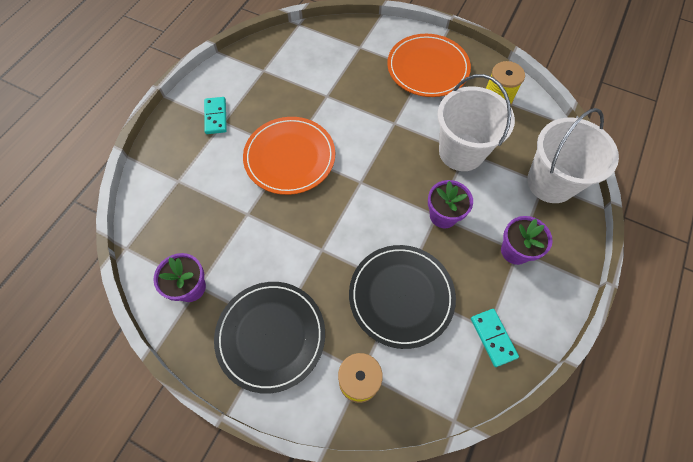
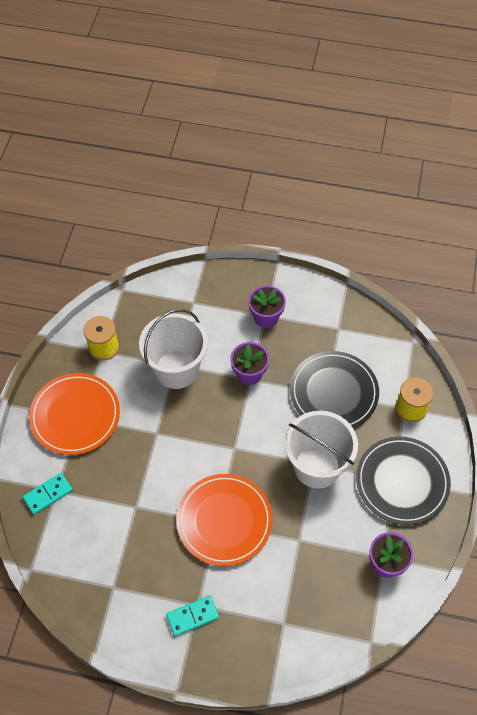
camera: 105 degrees left, 5 degrees down
turquoise domino [471,309,519,367] -> turquoise domino moved to [23,473,73,515]
white bucket [527,108,619,203] -> white bucket moved to [285,411,358,489]

